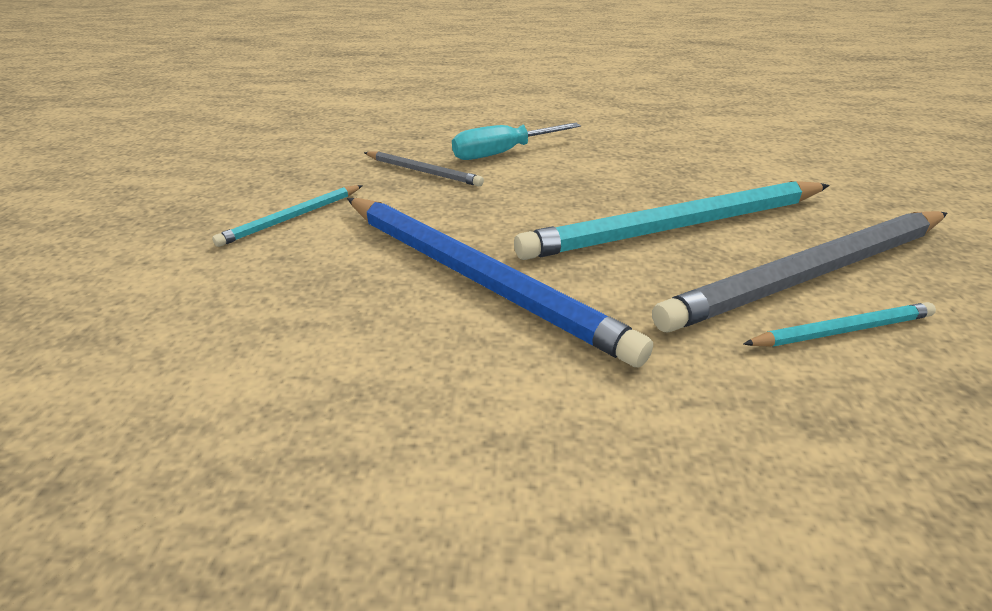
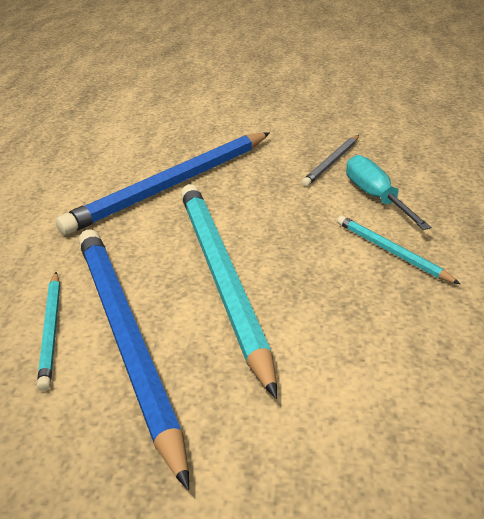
camera: 95 degrees right, 0 degrees up
turquoise pencil [212,185,363,247] -> turquoise pencil moved to [337,215,460,284]
grey pencil [652,211,947,332] -> blue pencil [79,230,189,490]

